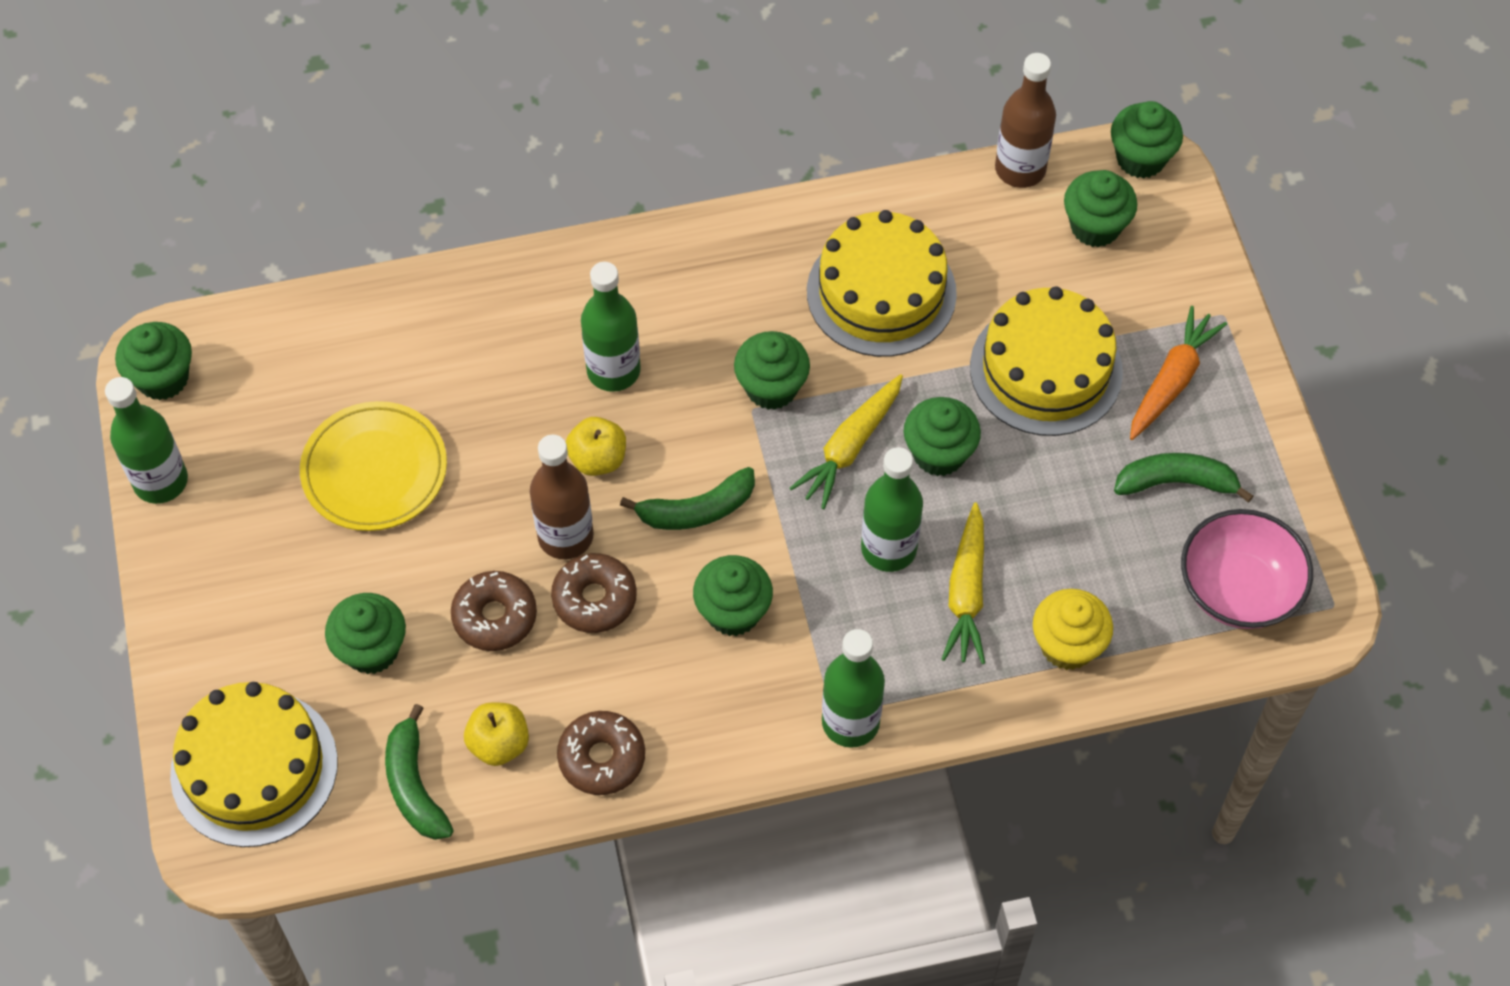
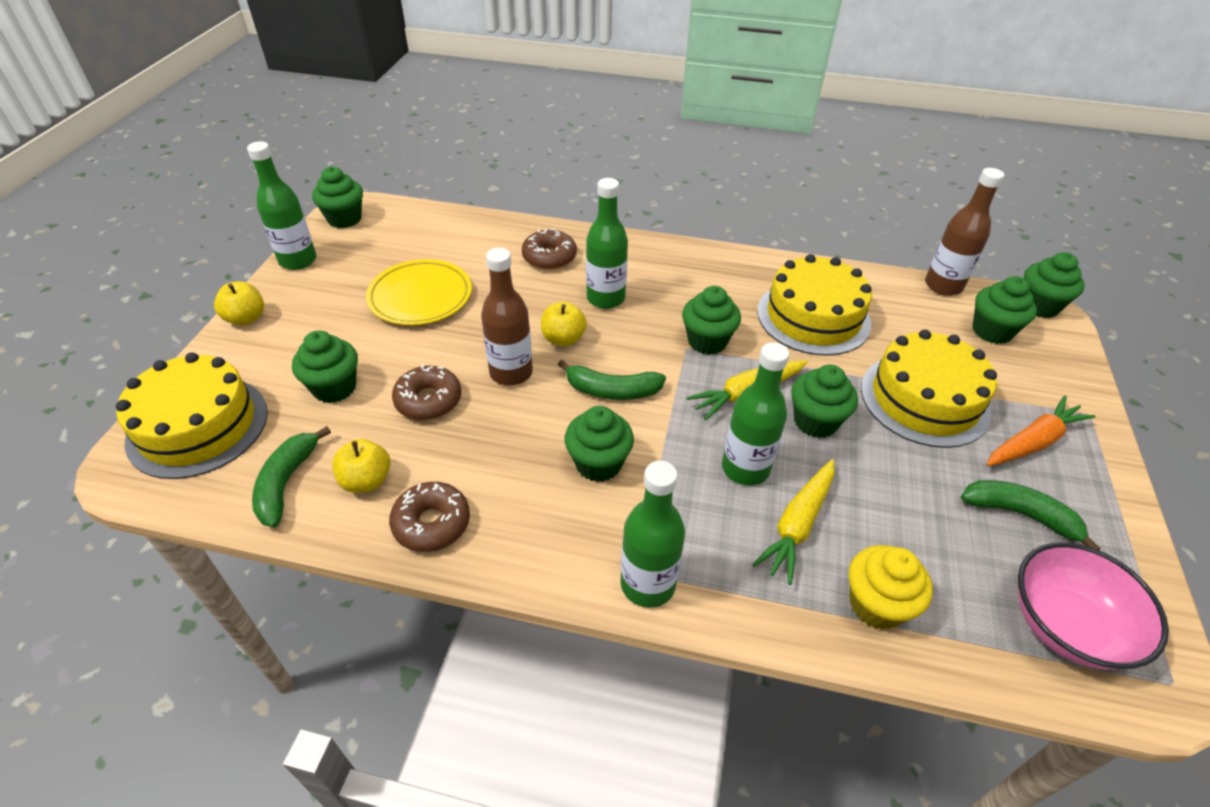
camera: 25 degrees right, 15 degrees down
brown donut [551,553,637,633] -> brown donut moved to [522,229,577,270]
none -> yellow apple [214,281,264,326]

